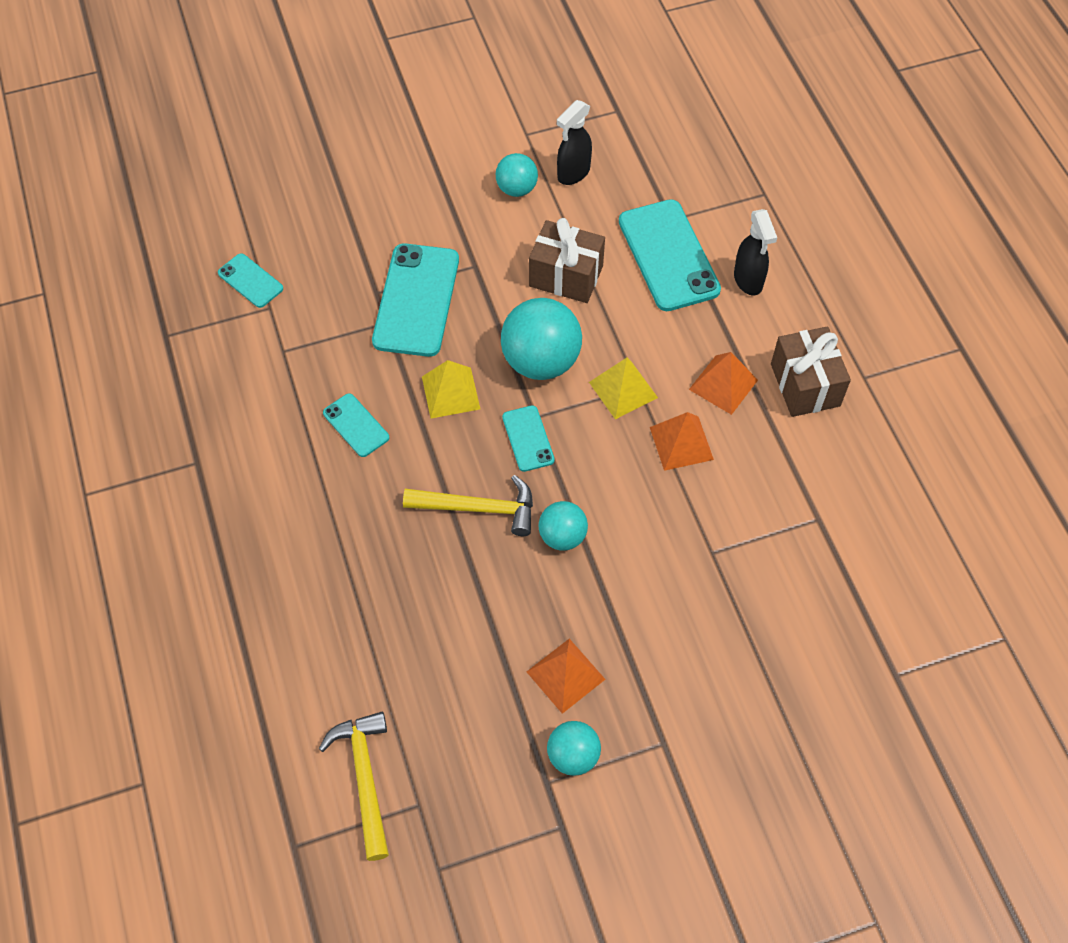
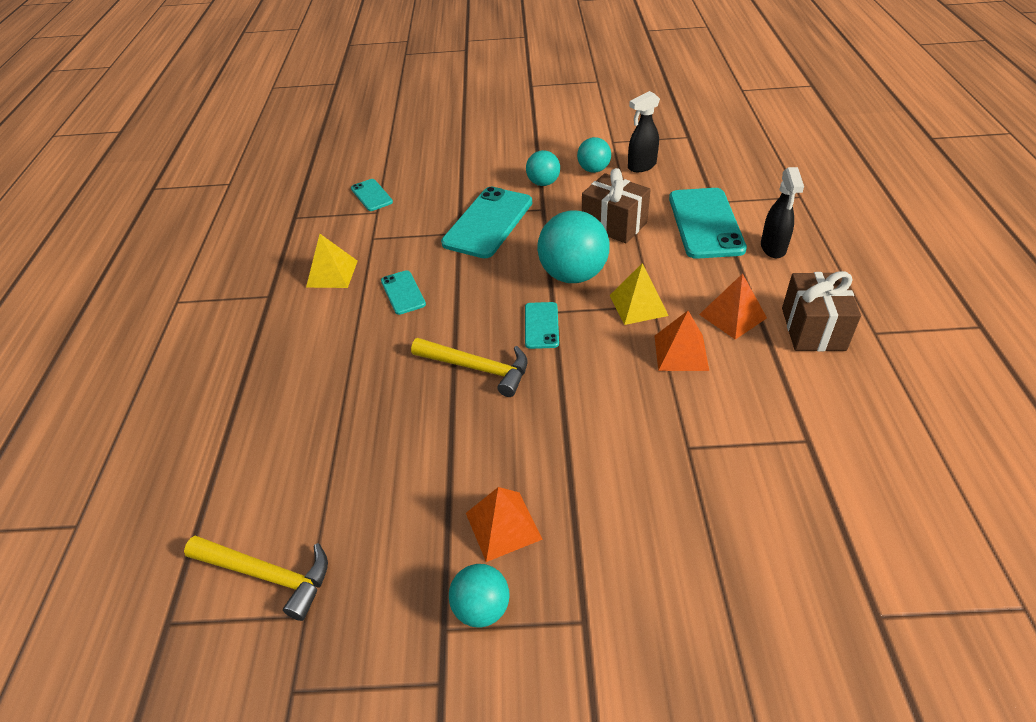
camera: 20 degrees right, 15 degrees down
yellow hammer [319,712,389,861] -> yellow hammer turned 105 degrees clockwise [184,536,328,621]
yellow pyramid [422,360,480,419] -> yellow pyramid moved to [306,234,358,288]
turquoise ball [539,501,588,551] -> turquoise ball moved to [526,150,560,186]

